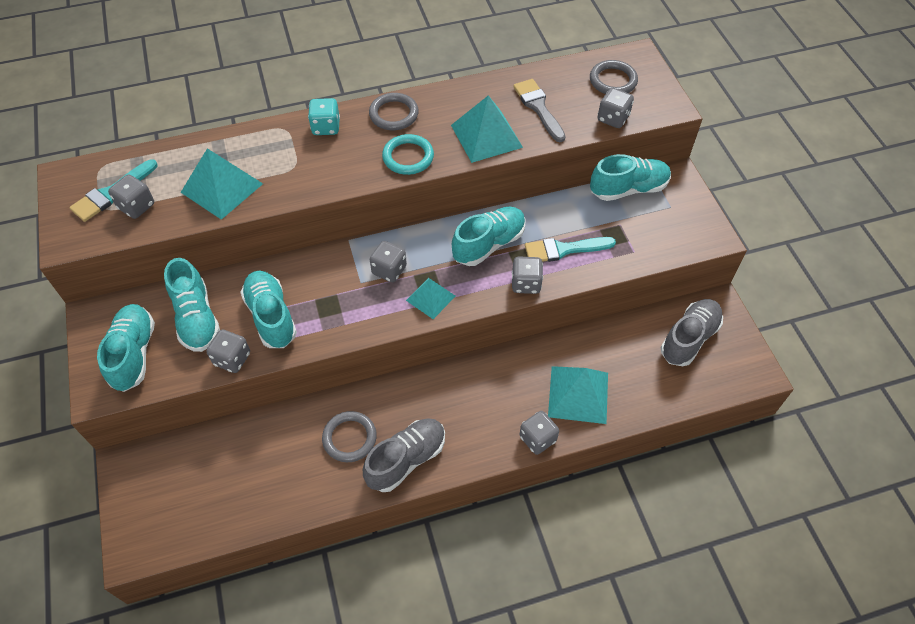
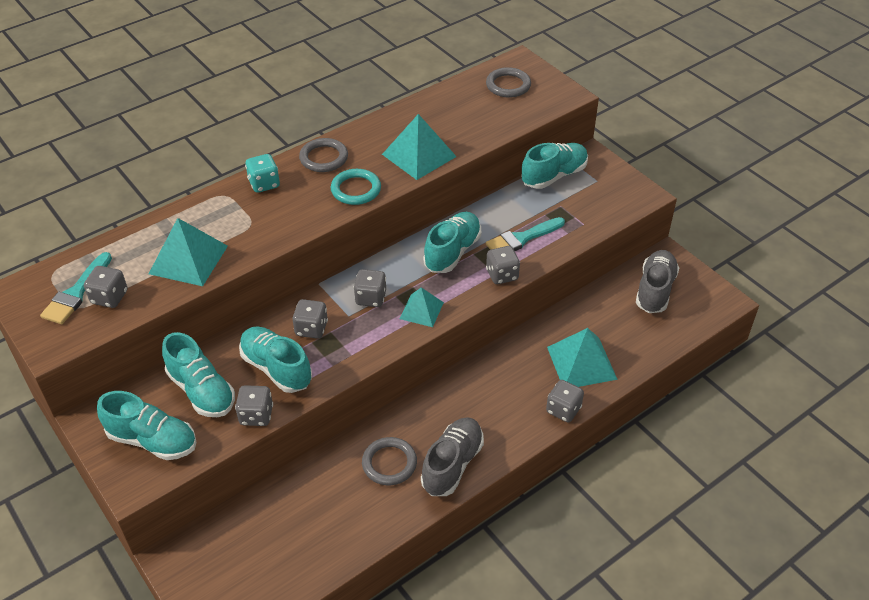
camera: 20 degrees left, 10 degrees down
turquoise shoe [97,304,155,392] -> turquoise shoe turned 135 degrees clockwise [97,391,196,460]
grey brush [513,79,566,142] -> none
grey dice [597,88,634,128] -> grey dice moved to [293,299,328,339]

